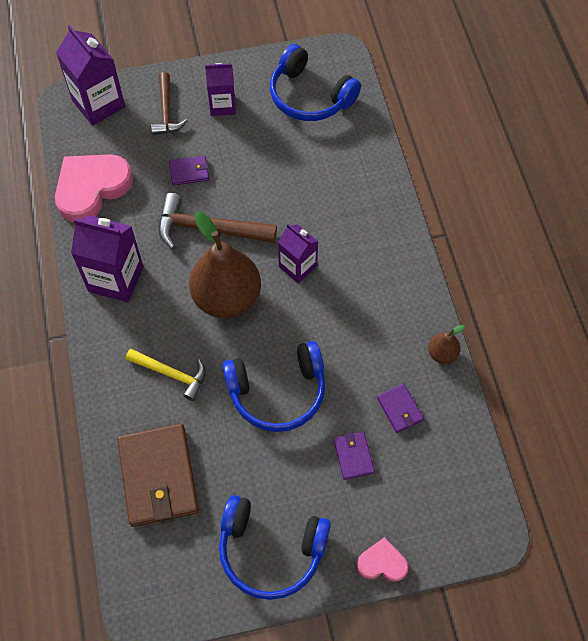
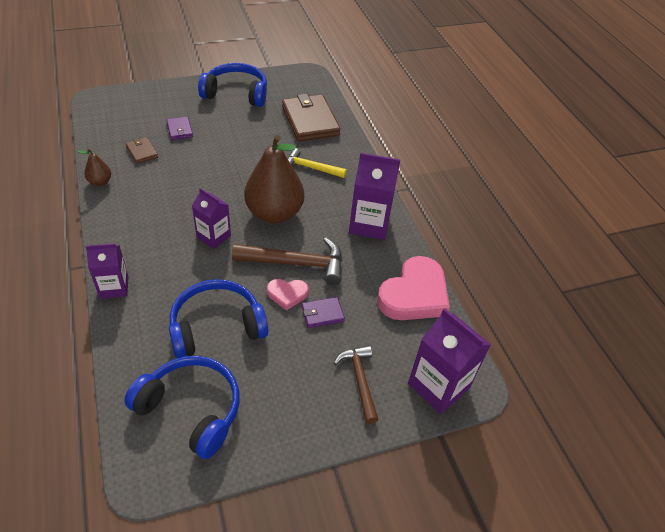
camera: 170 degrees right, 15 degrees down
purple carton [205,63,236,116] -> purple carton moved to [85,243,129,299]
blue headphones [222,341,325,432] -> blue headphones moved to [169,279,268,358]
pink heart [357,537,408,582] -> pink heart moved to [267,279,308,311]
purple wallet [377,384,424,433] -> brown wallet [126,137,158,164]

